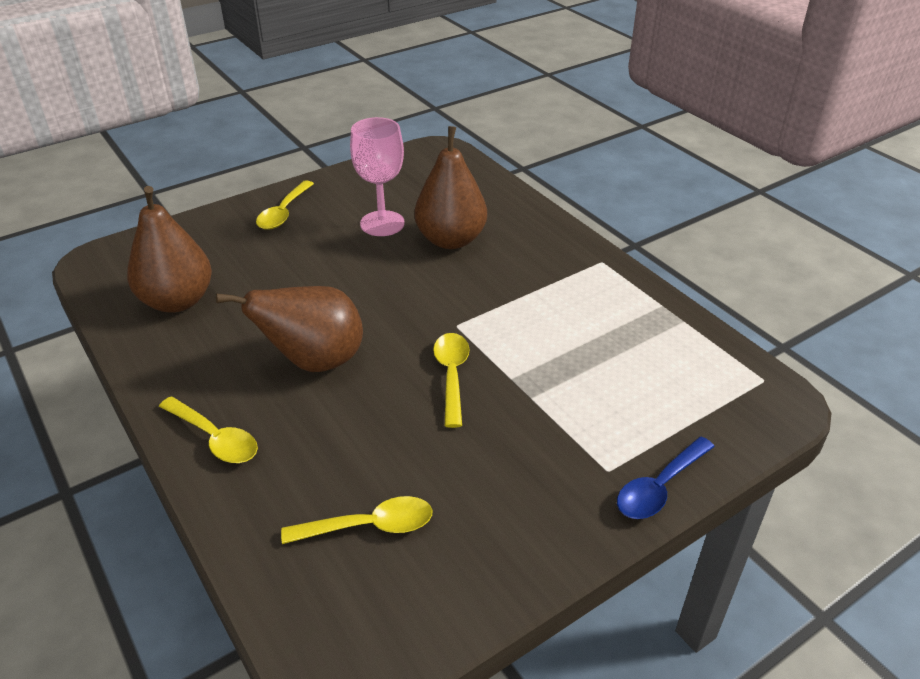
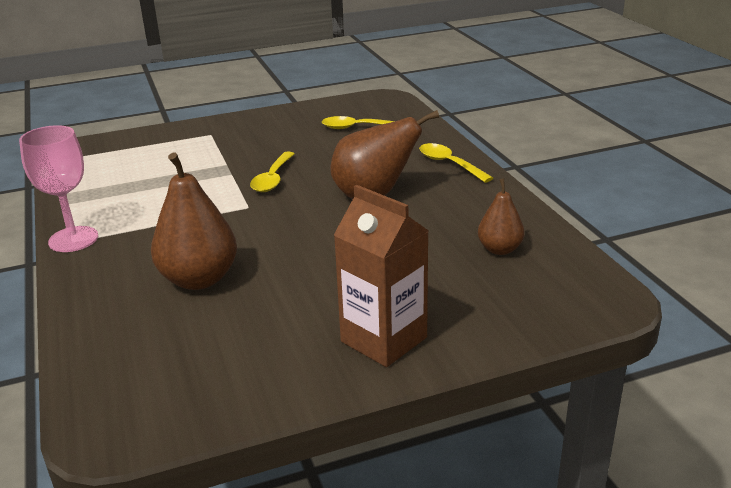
camera: 165 degrees left, 10 degrees down
brown pear [127,186,212,313] -> brown pear [478,178,525,255], size x0.58
yellow spoon [256,180,314,230] -> brown carton [334,185,429,367]
pink goblet [350,117,405,236] -> pink goblet moved to [19,125,98,252]
blue spoon [617,437,715,519] -> none

